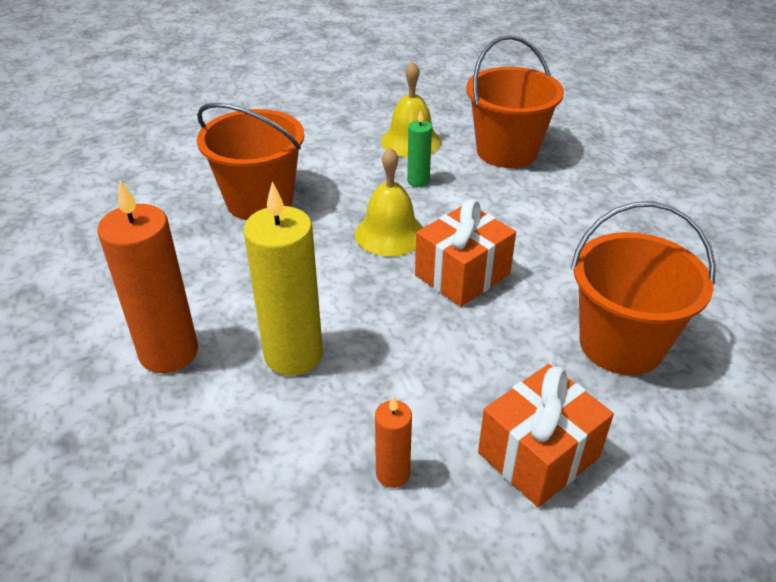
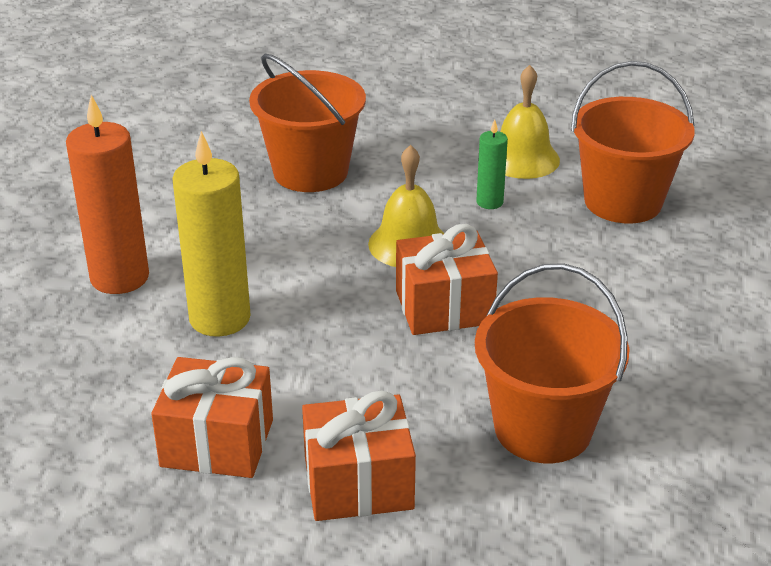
camera: 30 degrees right, 5 degrees down
orange candle [375,396,412,488] -> orange gift [151,357,273,478]

